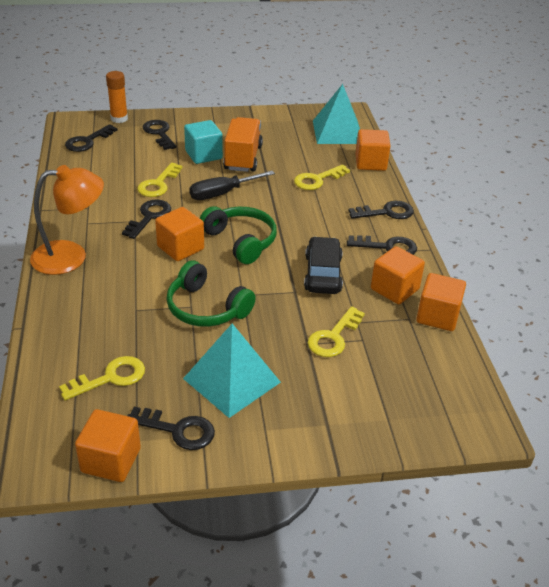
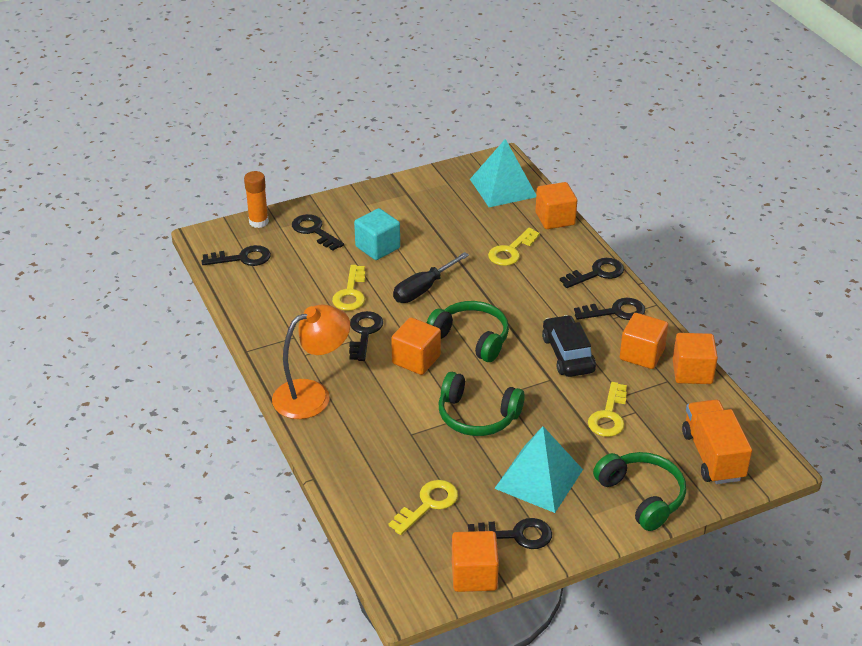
camera: 15 degrees left, 0 degrees up
black key [65,124,117,152] -> black key turned 120 degrees counterclockwise [202,245,271,266]
orange truck [223,117,263,172] -> orange truck moved to [682,400,752,484]
none -> green headphones [593,452,686,531]

